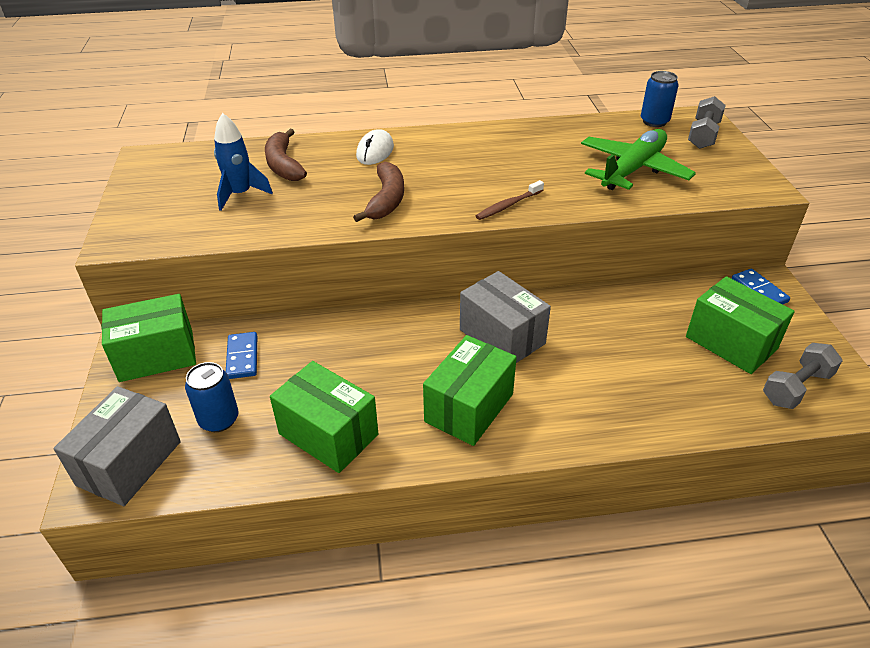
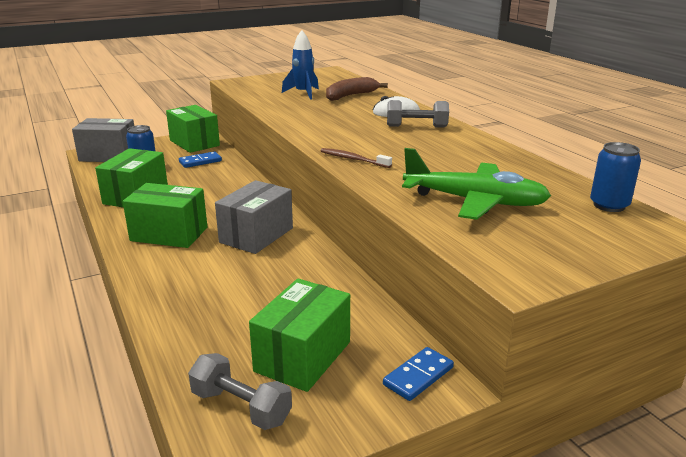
camera: 70 degrees right, 15 degrees down
brown banana [353,162,404,222] -> none
grey dumbbell [688,96,726,149] -> grey dumbbell moved to [387,100,449,128]

